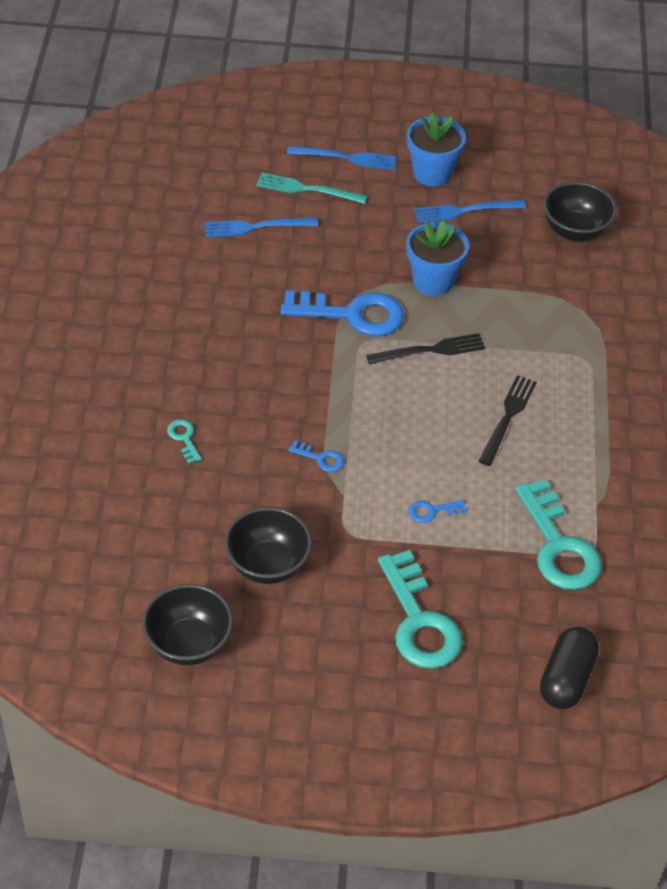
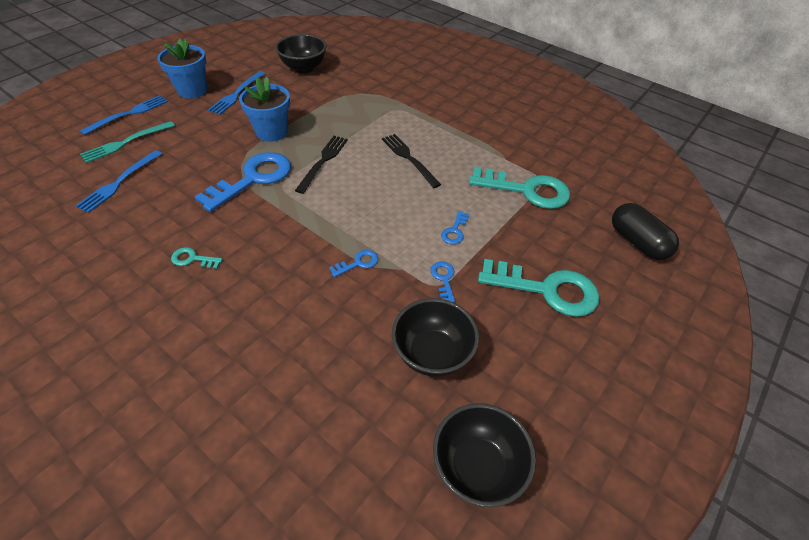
camera: 55 degrees left, 0 degrees up
turquoise key [167,419,202,464] -> turquoise key moved to [171,247,223,269]
none -> blue key [431,262,455,302]

